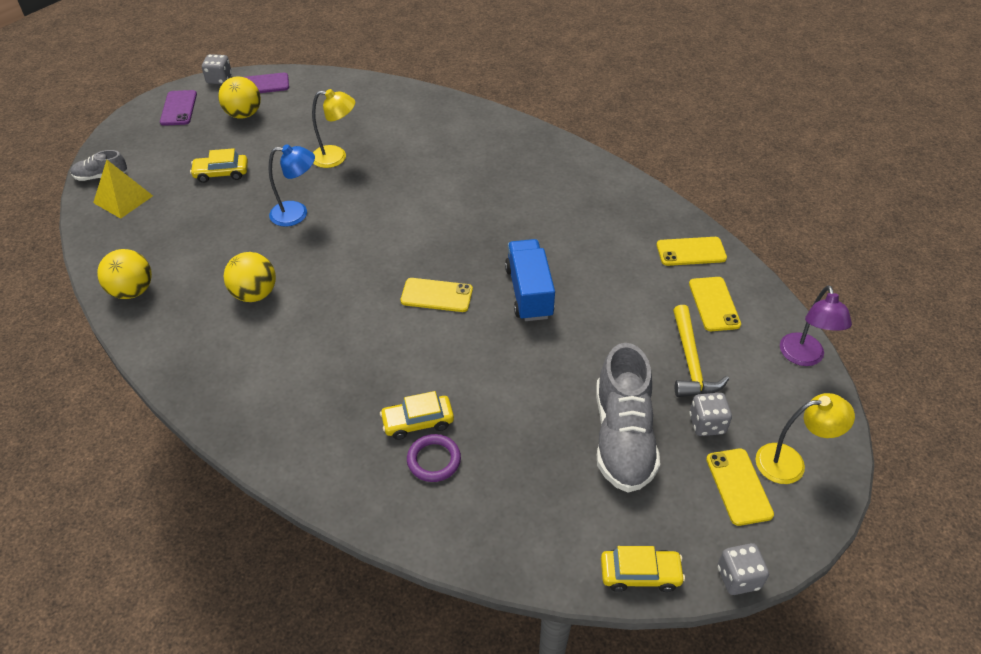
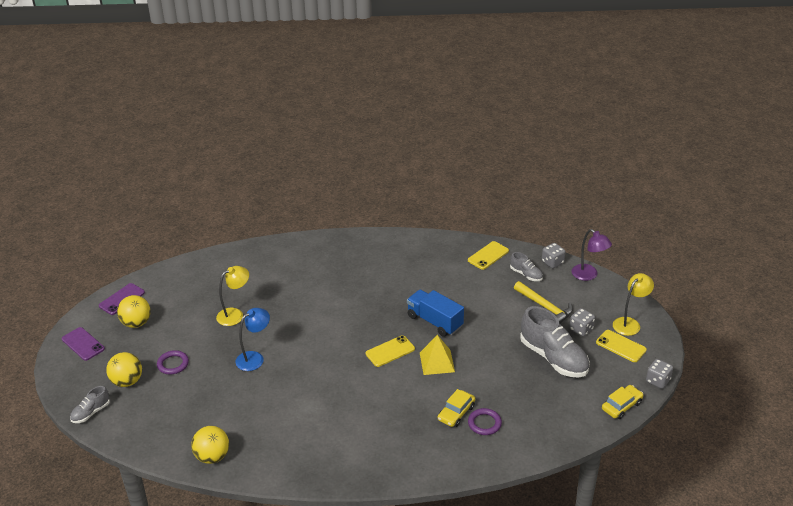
camera: 40 degrees left, 10 degrees down
yellow pyramid [93,160,153,219] -> yellow pyramid moved to [420,335,455,375]
yellow car [190,148,248,183] -> purple ring [157,350,189,374]
grey dice [202,54,232,84] -> grey dice moved to [542,243,565,268]
yellow ball [224,252,276,302] -> yellow ball moved to [106,352,142,387]
yellow phone [689,277,741,331] -> grey shoe [510,252,543,281]

